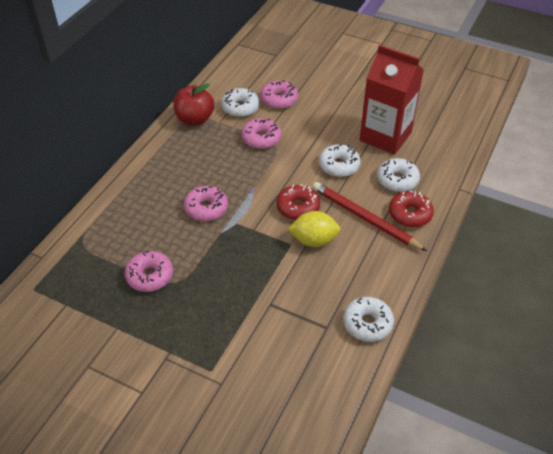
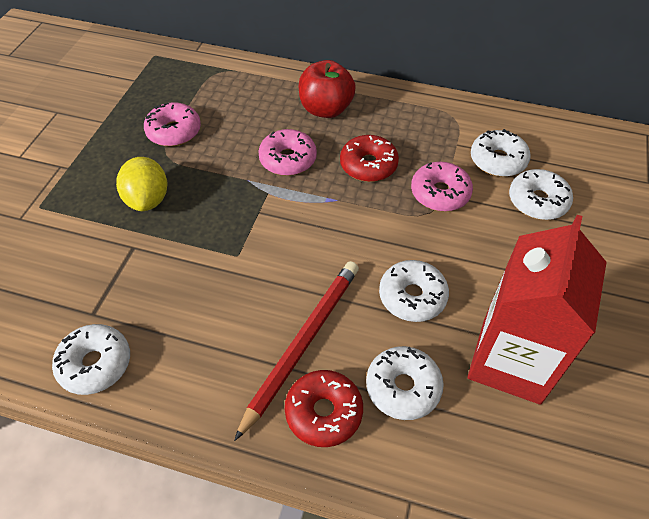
camera: 80 degrees right, 5 degrees up
red apple [173,83,214,126] -> red apple moved to [298,60,356,118]
pink donut [260,80,298,109] -> white donut [509,169,573,220]
red donut [276,184,320,220] -> red donut moved to [340,135,399,182]
yellow lemon [288,211,340,247] -> yellow lemon moved to [116,157,168,211]

